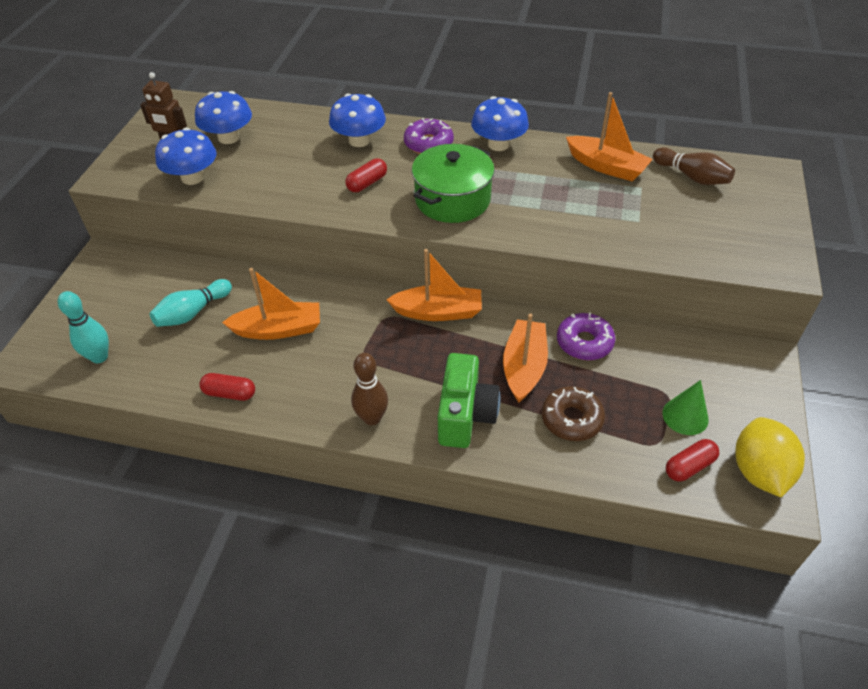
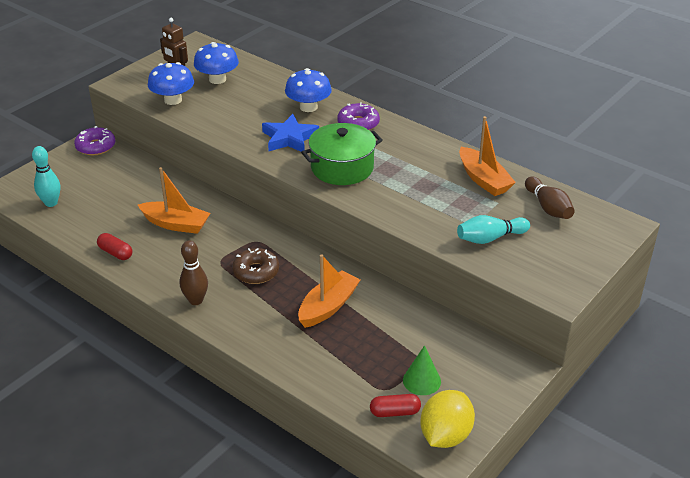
camera: 25 degrees right, 10 degrees down
turquoise bowling pin [150,279,232,327] -> turquoise bowling pin moved to [457,215,530,244]
red capsule [345,158,387,192] -> blue star [262,114,319,152]
orange boat [386,249,482,321] -> none
green camera [438,353,500,448] -> none
blue mushroom [471,96,529,151] -> none
brown donut [542,386,605,441] -> brown donut moved to [232,248,279,284]
purple donut [557,312,615,360] -> purple donut moved to [74,126,115,155]

